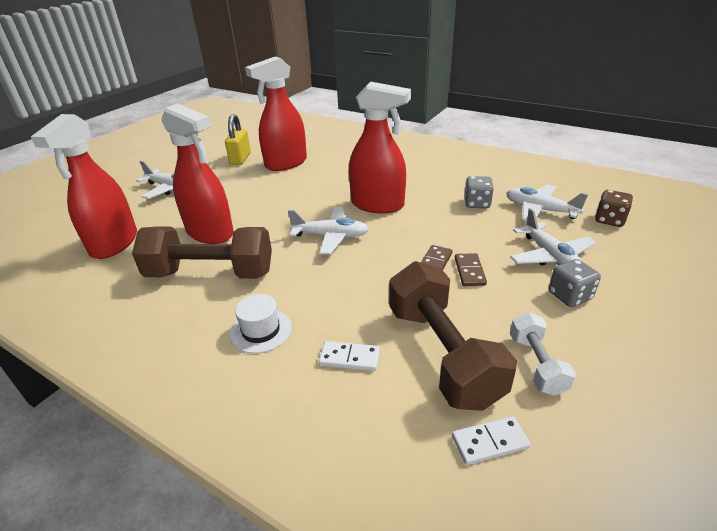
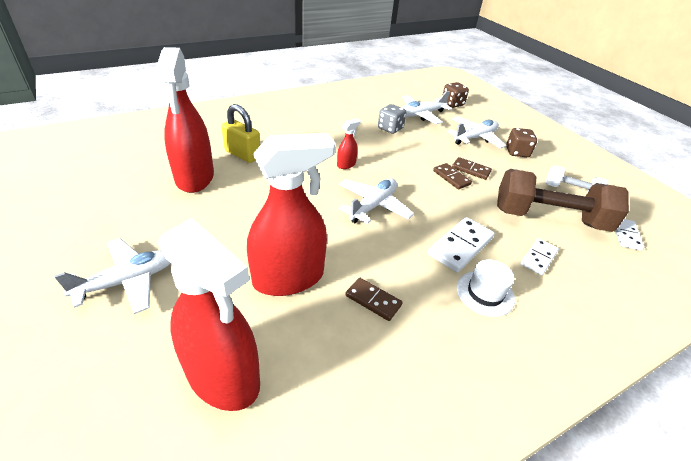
camera: 65 degrees left, 5 degrees up
brown dumbbell [132,227,272,279] -> brown domino [345,278,403,321]
yellow padlock [225,114,251,165] -> yellow padlock moved to [221,104,260,163]
red spray bottle [349,82,411,214] -> red spray bottle [337,118,361,169], size x0.42
white plane [510,208,596,265] -> white plane turned 45 degrees counterclockwise [448,117,506,149]
grey dice [549,259,601,307] -> brown dice [506,128,537,157]
none -> white domino [428,217,495,273]

